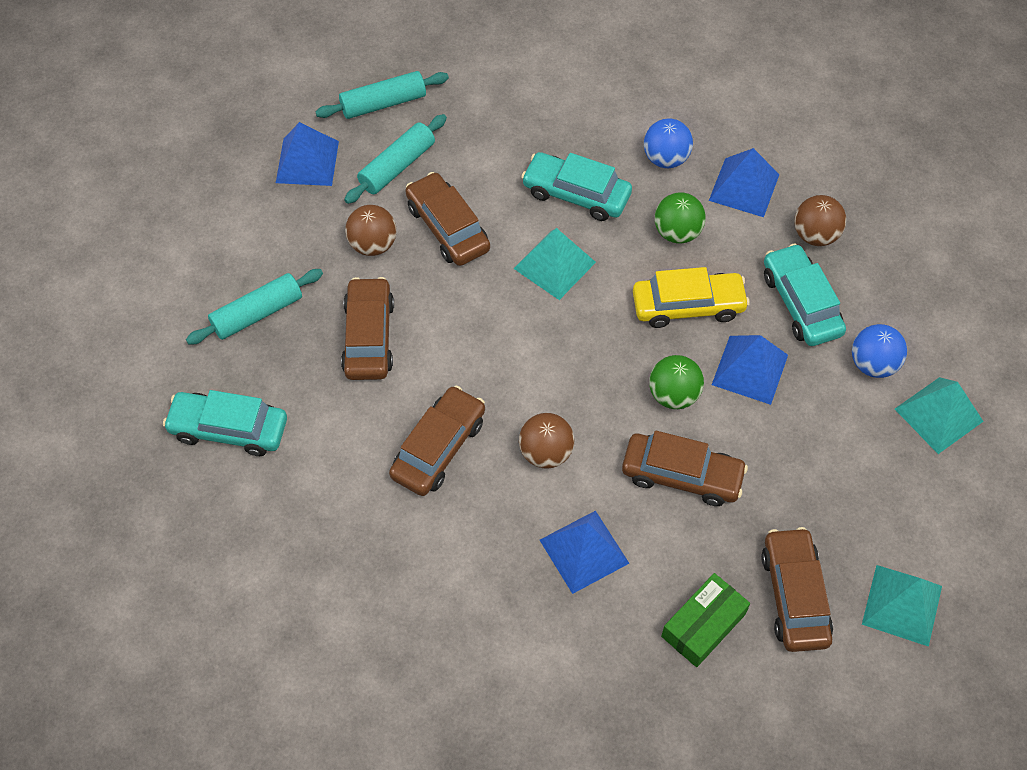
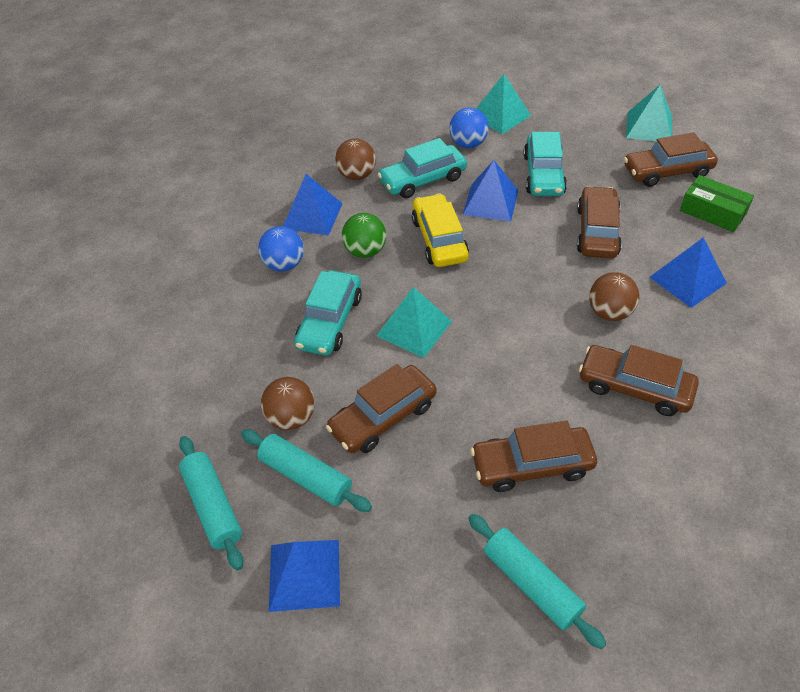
camera: 95 degrees left, 10 degrees down
turquoise car [163,390,287,456] -> turquoise car moved to [523,132,567,196]
brown ball [345,205,397,256] -> brown ball moved to [261,377,315,430]
green ball [649,355,704,409] -> none

